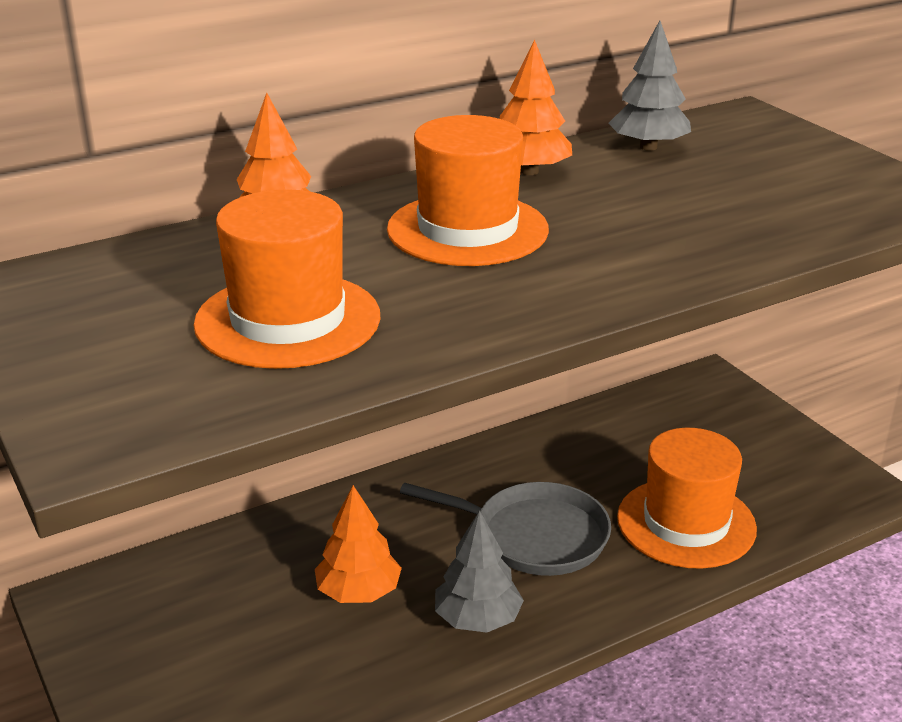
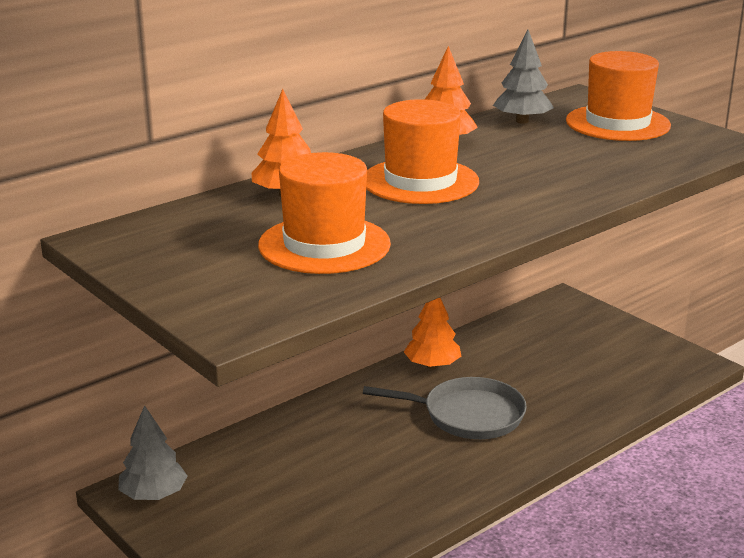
camera: 10 degrees left, 5 degrees down
orange tree [315,485,402,603] -> orange tree moved to [404,298,461,369]
grey tree [435,510,524,633] -> grey tree moved to [118,405,187,500]
orange hat [617,428,757,569] -> orange hat moved to [566,51,671,141]

